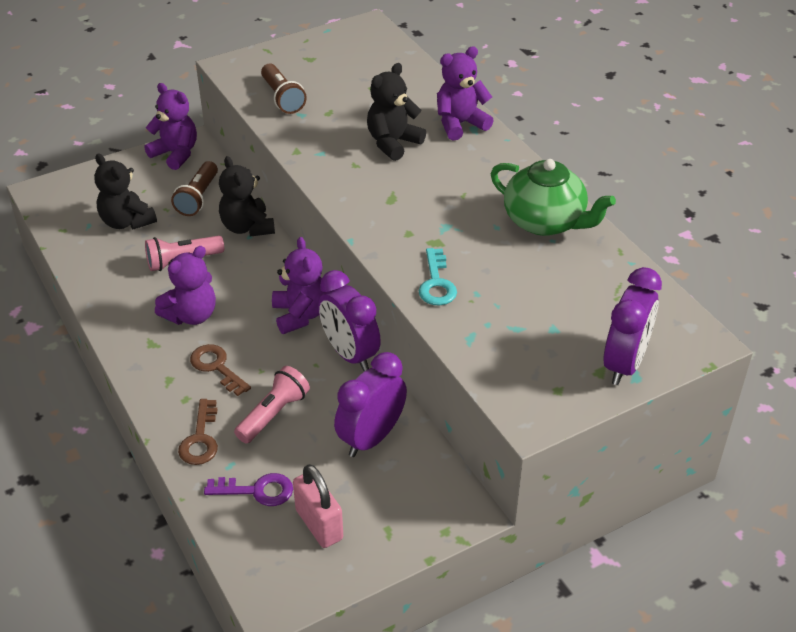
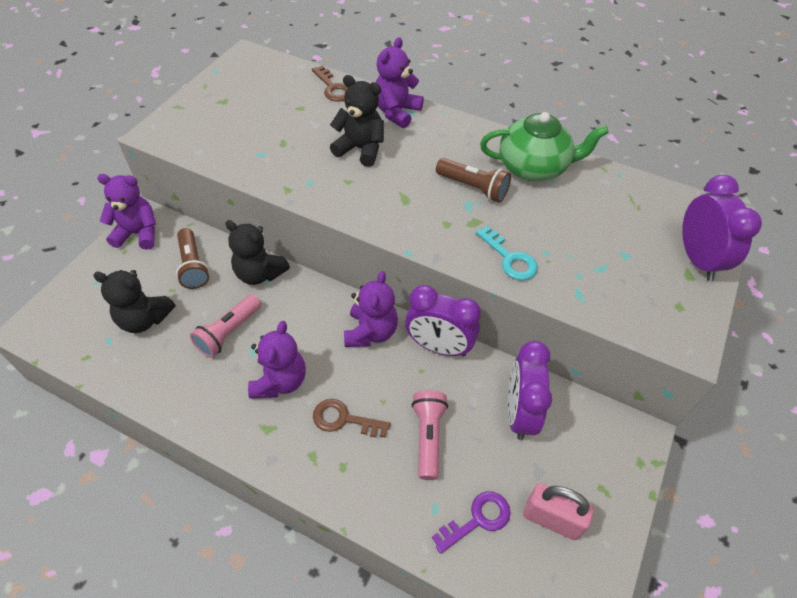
camera: 35 degrees left, 10 degrees up
brown key [178,399,218,465] -> brown key moved to [312,66,348,102]
brown flashlight [261,64,307,114] -> brown flashlight moved to [436,158,511,203]
purple teddy bear [272,237,325,334] -> purple teddy bear turned 60 degrees clockwise [344,271,398,347]
black teddy bear [367,63,426,161] -> black teddy bear turned 105 degrees clockwise [330,75,384,167]

